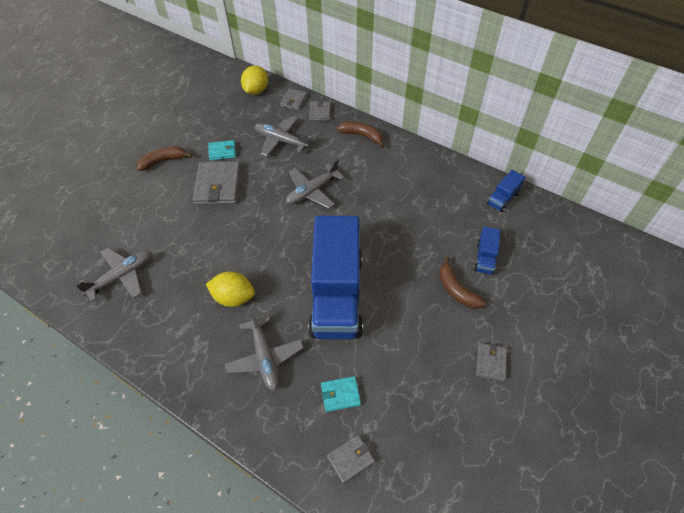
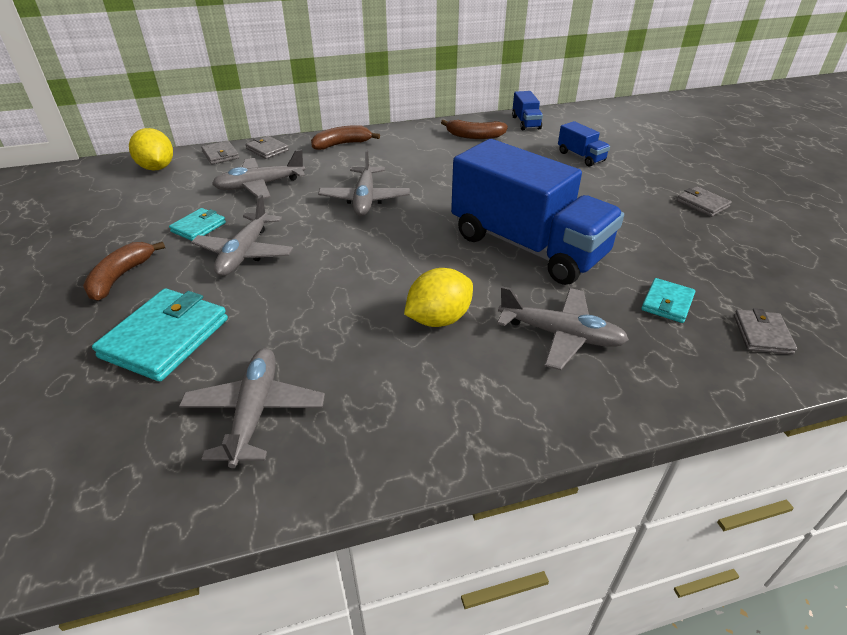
camera: 50 degrees left, 15 degrees down
grey wallet [193,161,241,205] -> grey plane [191,195,294,276]
brown banana [439,257,486,309] -> brown banana moved to [441,120,508,139]
none -> turquoise wallet [92,288,228,382]

